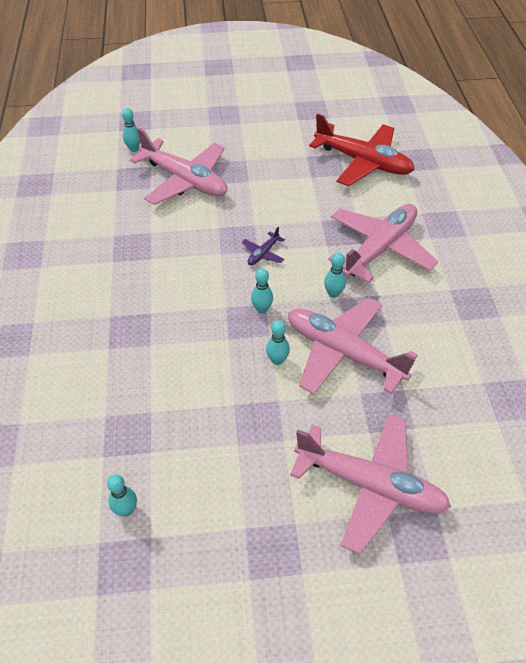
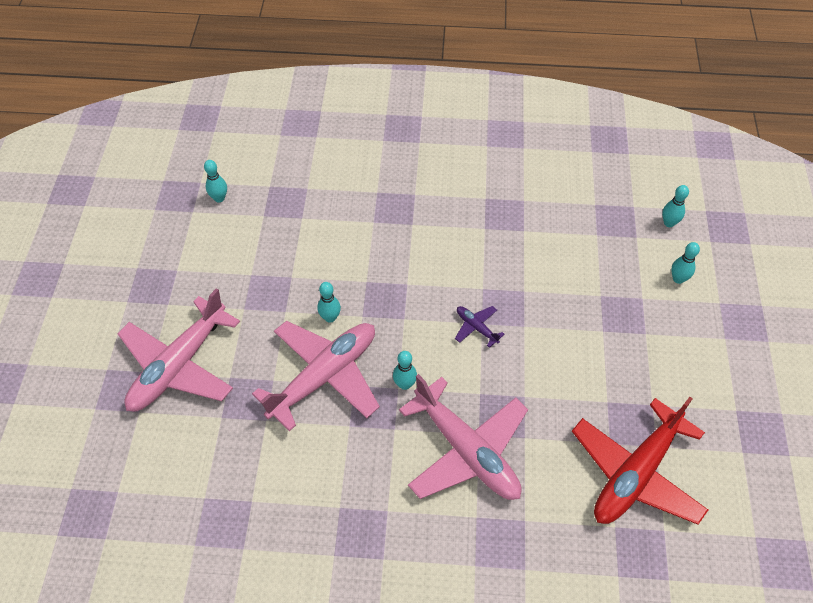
camera: 100 degrees right, 5 degrees up
pink plane [130,128,227,205] -> none
turquoise bowling pin [251,268,273,313] -> turquoise bowling pin moved to [671,242,700,284]

